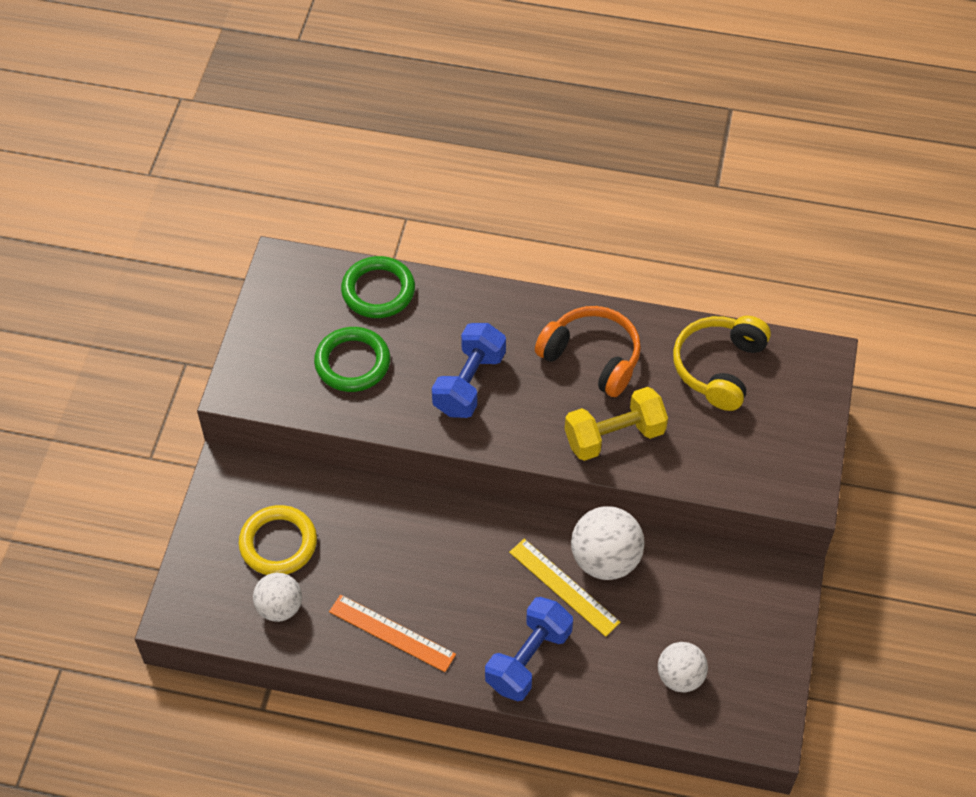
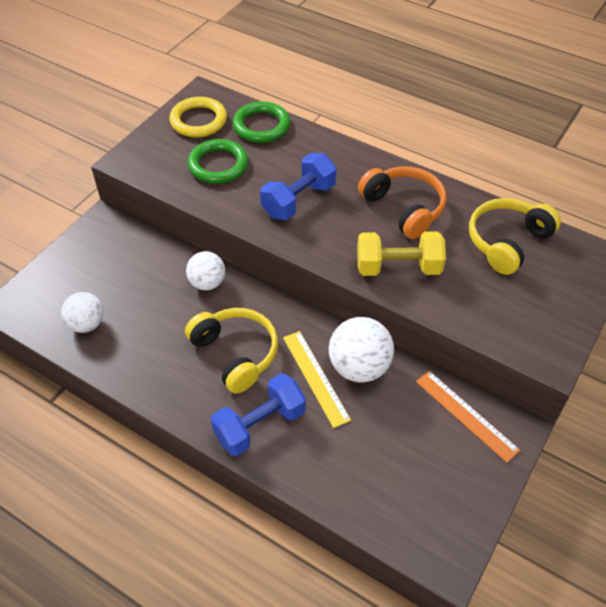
camera: 20 degrees right, 5 degrees down
yellow ring [239,505,317,575] -> yellow ring moved to [169,97,227,137]
orange ruler [329,595,456,672] -> orange ruler moved to [416,371,520,463]
white ball [658,642,708,693] -> white ball moved to [186,251,225,290]
none -> yellow headphones [185,308,278,394]

